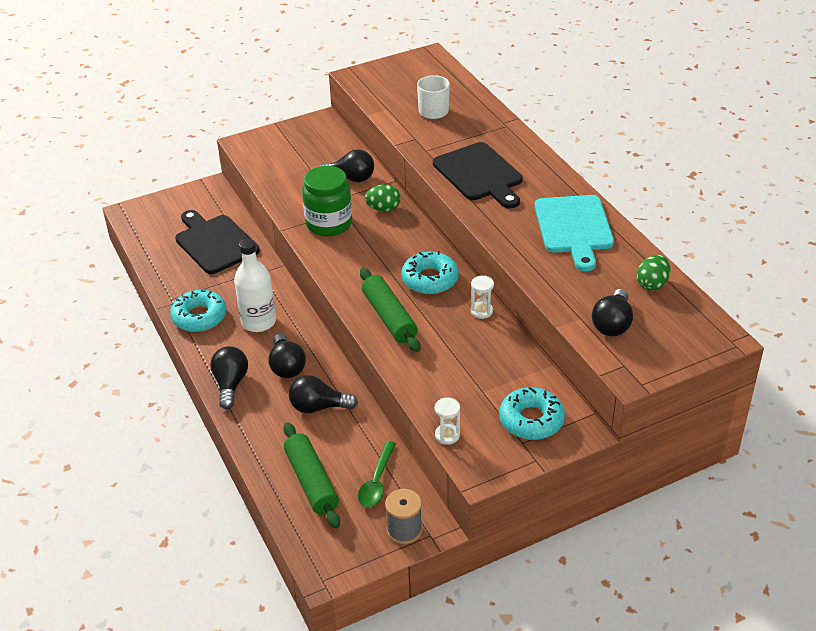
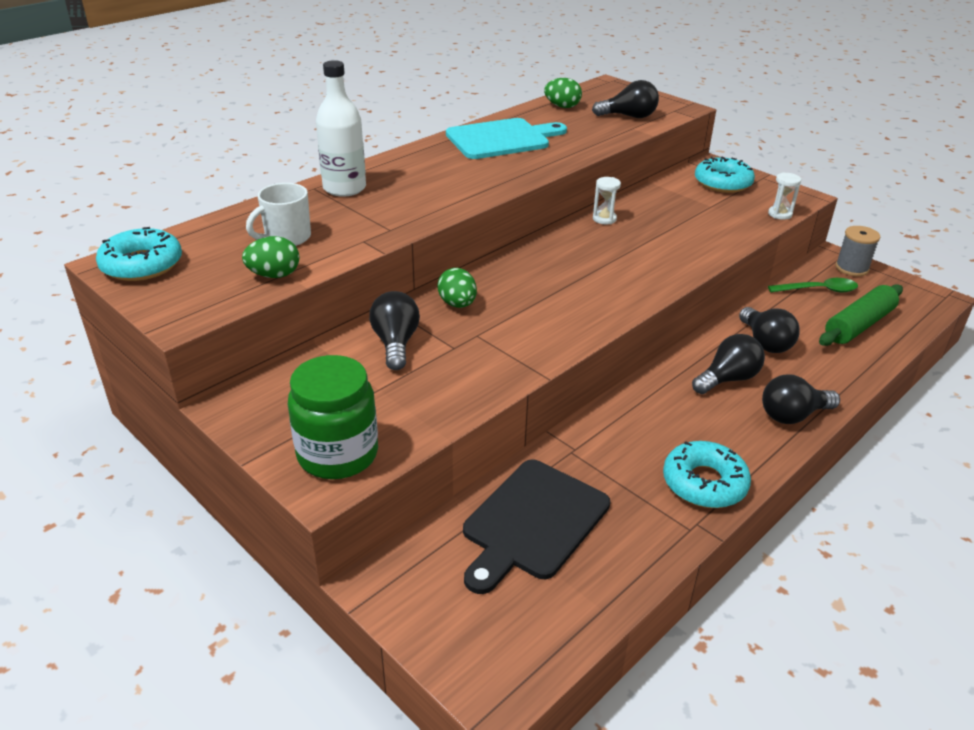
camera: 110 degrees left, 5 degrees down
white bottle [234,239,276,332] -> white bottle moved to [316,60,366,197]
green jar [302,166,352,236] -> green jar moved to [288,355,378,479]
green rolling pin [360,268,420,352] -> none
turquoise donut [401,251,459,294] -> turquoise donut moved to [96,227,182,281]
black cutting board [433,142,523,208] -> none
none -> green egg [242,236,300,278]

